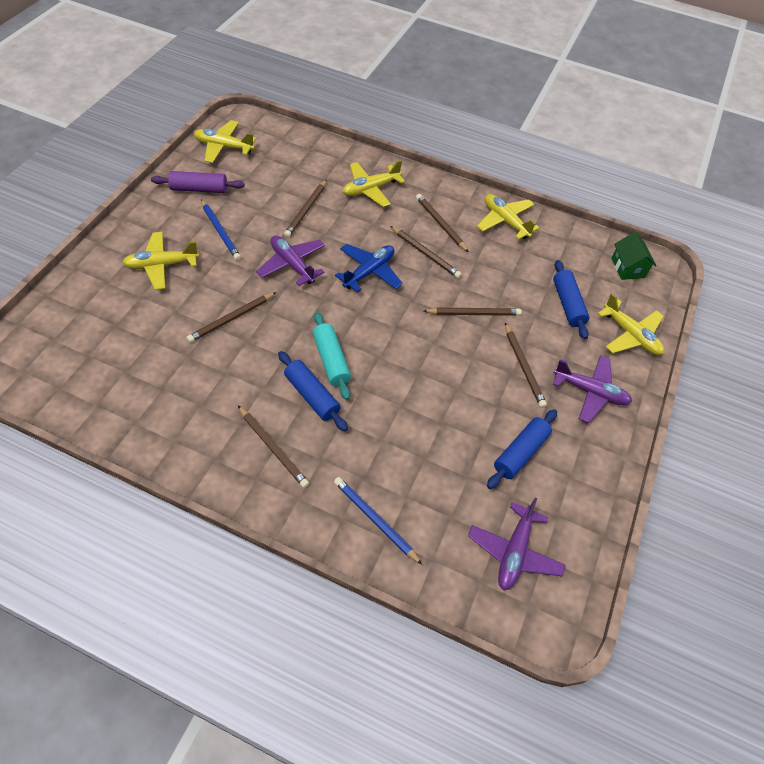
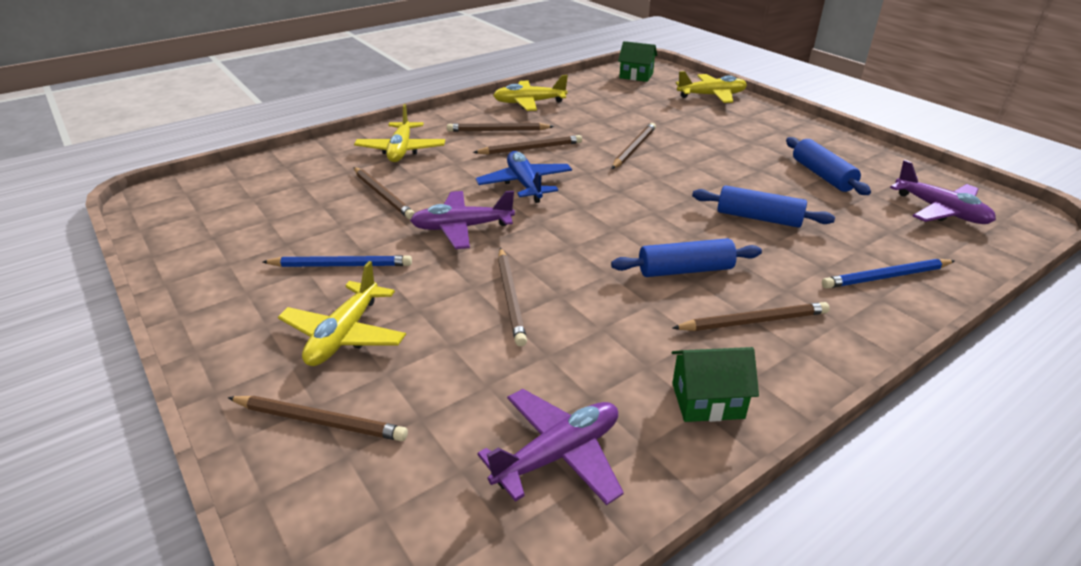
camera: 55 degrees left, 20 degrees down
purple rolling pin [151,171,245,193] -> none
yellow plane [194,120,256,163] -> none
turquoise rolling pin [313,312,351,400] -> none
brown pencil [505,323,547,408] -> brown pencil moved to [228,396,408,441]
blue rolling pin [553,260,589,339] -> blue rolling pin moved to [692,185,835,228]
purple plane [553,355,632,423] -> purple plane moved to [477,389,624,505]
none -> green house [671,347,759,422]

